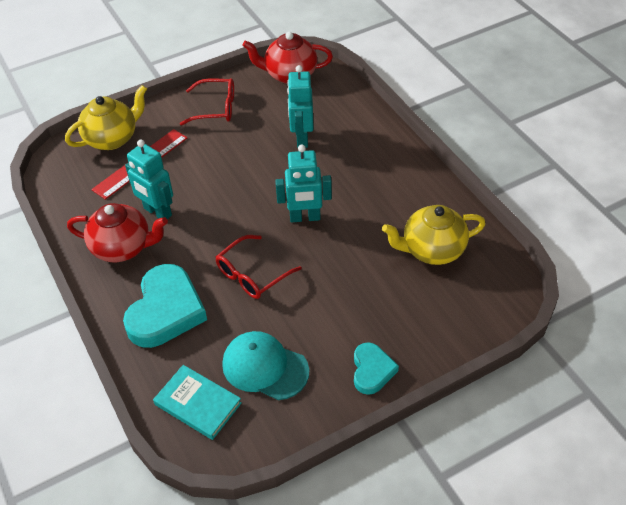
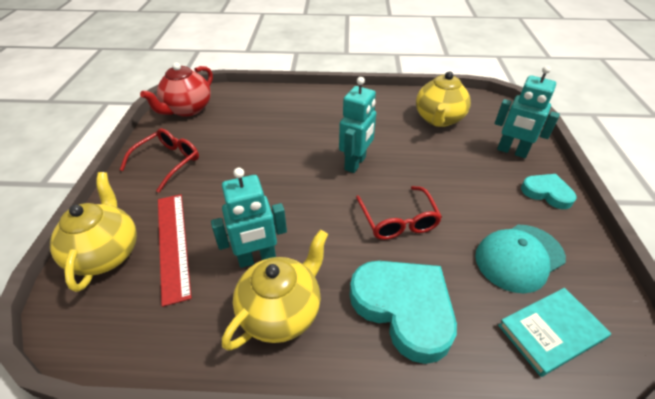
camera: 60 degrees left, 5 degrees down
red teapot [67,203,168,262] -> yellow teapot [222,230,328,351]
turquoise robot [287,65,314,148] -> turquoise robot moved to [495,66,560,158]

